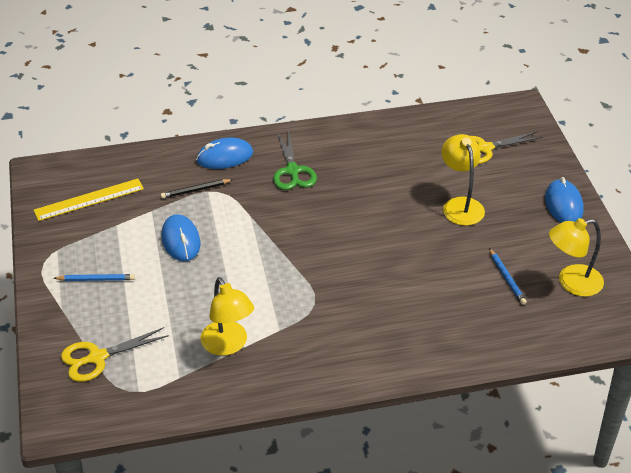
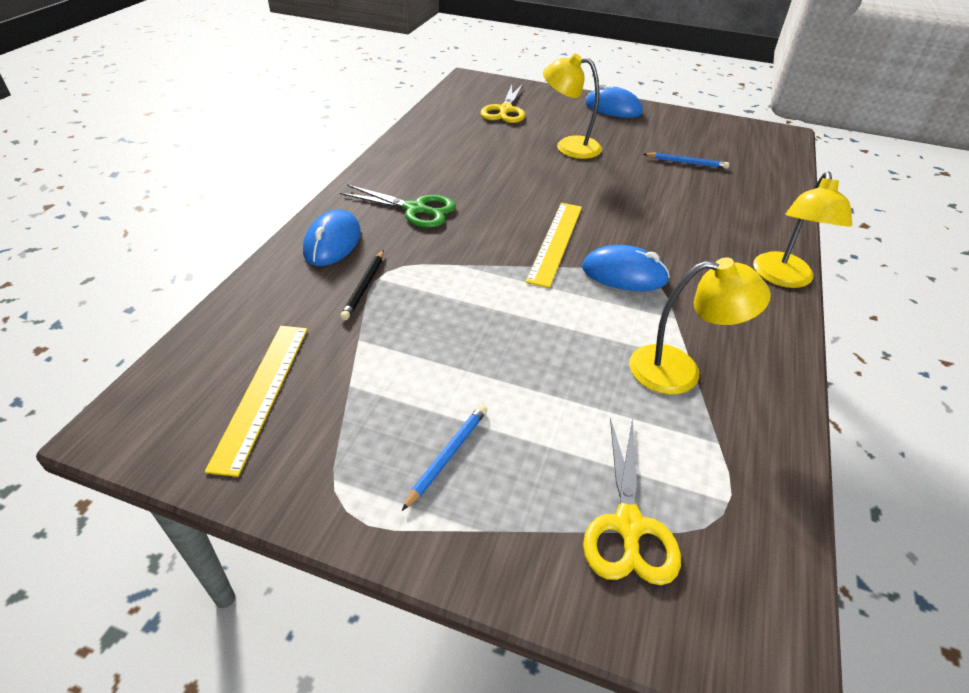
camera: 60 degrees left, 0 degrees up
blue mouse [161,214,200,261] -> blue mouse moved to [582,245,670,291]
yellow lamp [549,218,604,297] -> yellow lamp moved to [753,172,852,288]
none -> yellow ruler [526,203,582,288]

